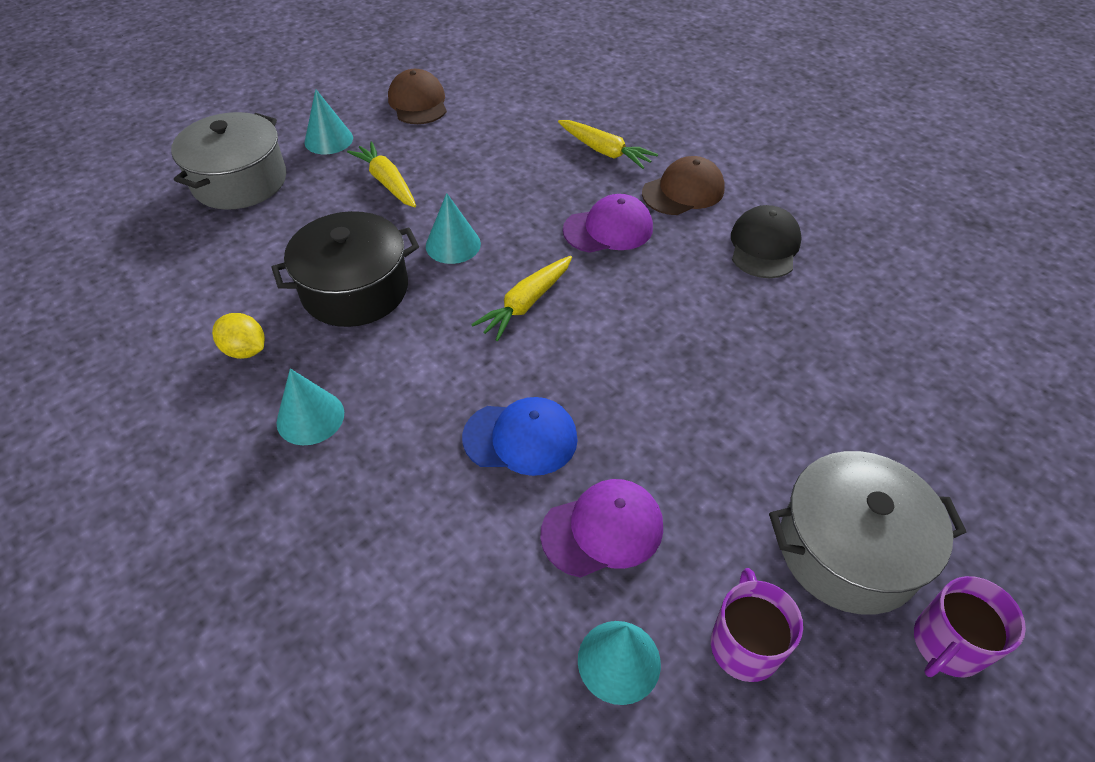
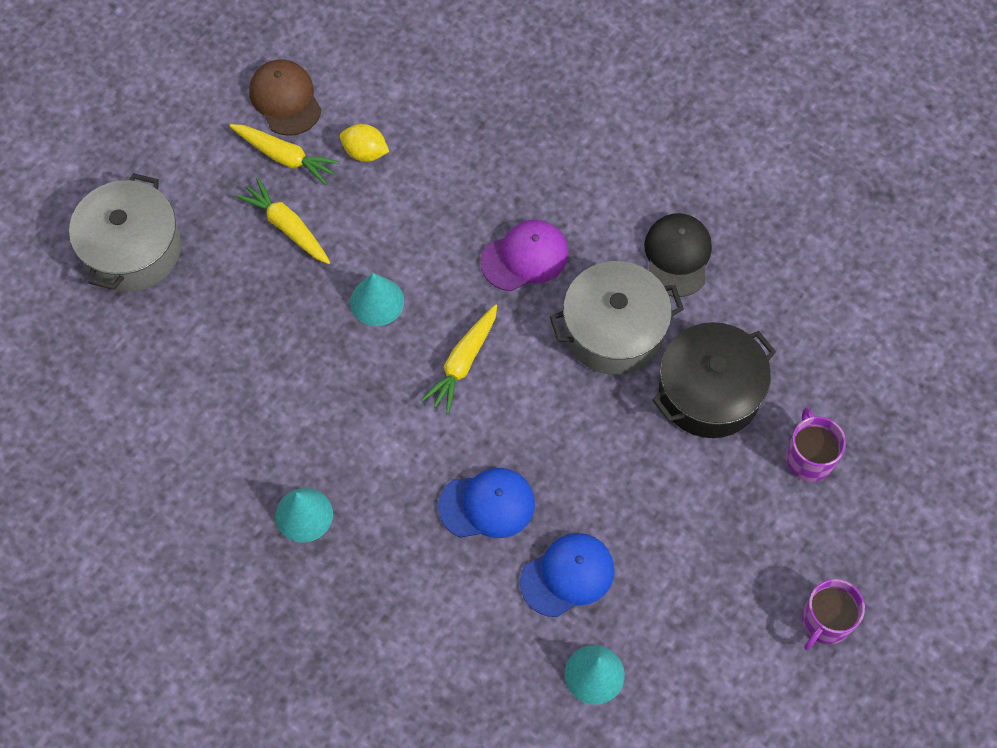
camera: 10 degrees left, 15 degrees up
yellow lemon [212,313,265,359] -> yellow lemon moved to [340,124,389,162]
black pot [271,211,419,327] -> black pot moved to [652,322,776,438]
turquoise cone [305,89,353,154] -> none
purple cap [540,479,663,578] -> blue cap [520,533,615,617]
yellow carrot [558,120,658,169] -> yellow carrot moved to [229,124,340,185]
brown cap [642,156,725,215] -> none
purple mug [711,568,803,682] -> purple mug moved to [786,407,846,482]
grey pot [769,451,967,614] -> grey pot moved to [550,261,684,375]

